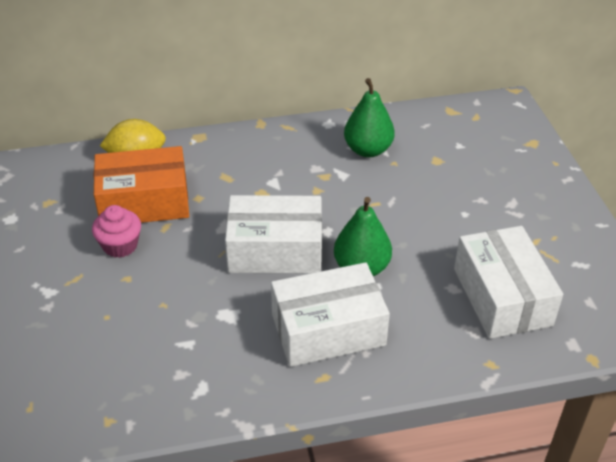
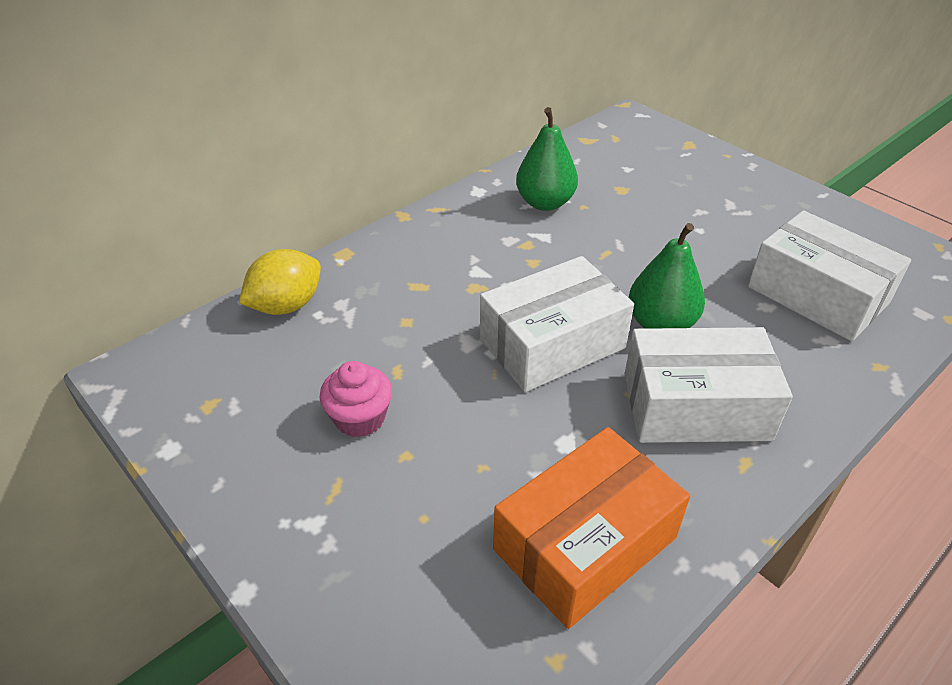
camera: 30 degrees left, 0 degrees up
orange box [94,146,189,223] -> orange box moved to [493,427,690,629]
white box [271,262,390,367] -> white box turned 45 degrees clockwise [624,327,793,443]

